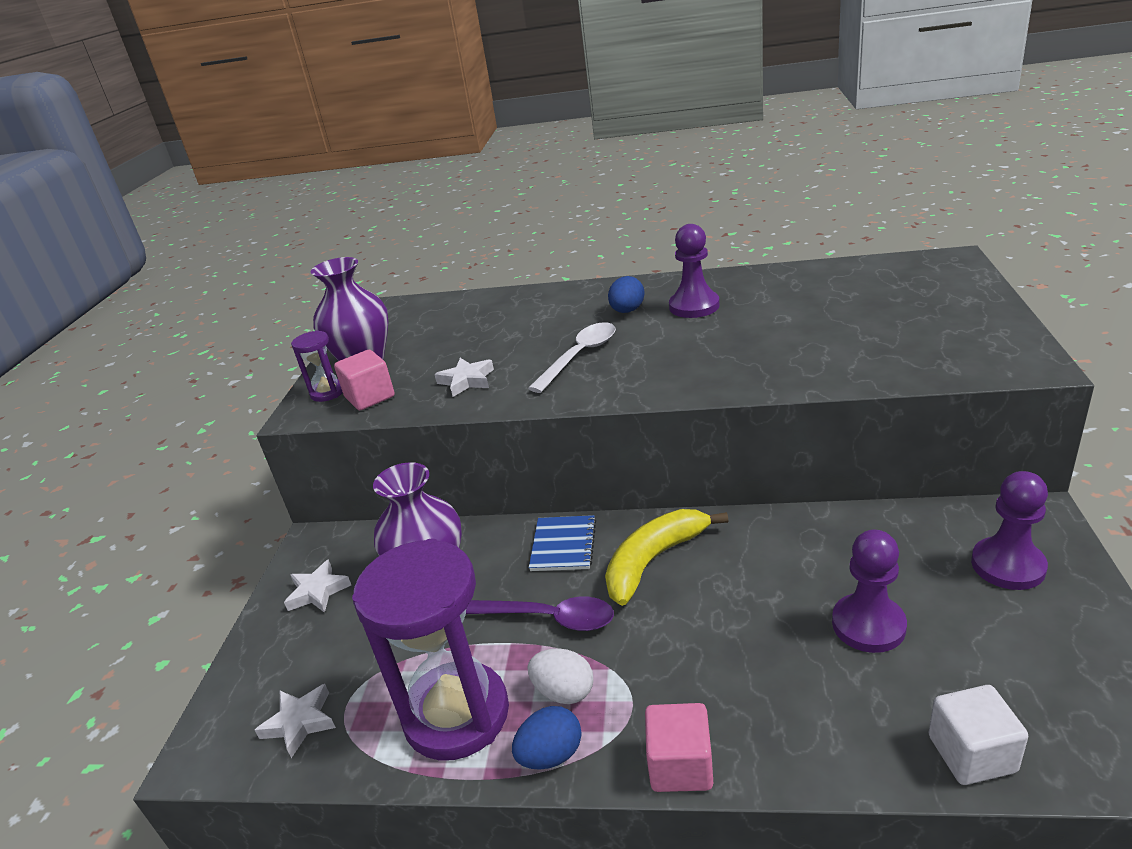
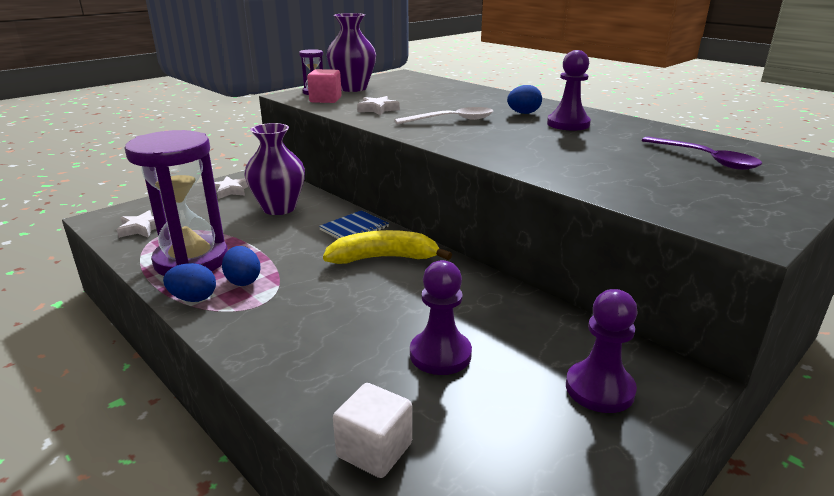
camera: 35 degrees right, 5 degrees down
purple spoon [466,597,614,631] -> purple spoon moved to [642,136,762,170]
white egg [528,648,593,704] -> blue egg [222,246,260,286]
pink cube [645,703,713,792] -> none

